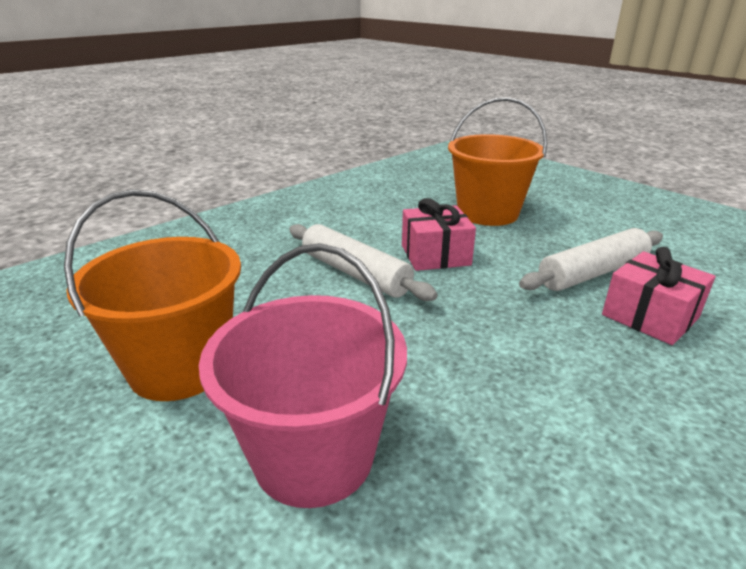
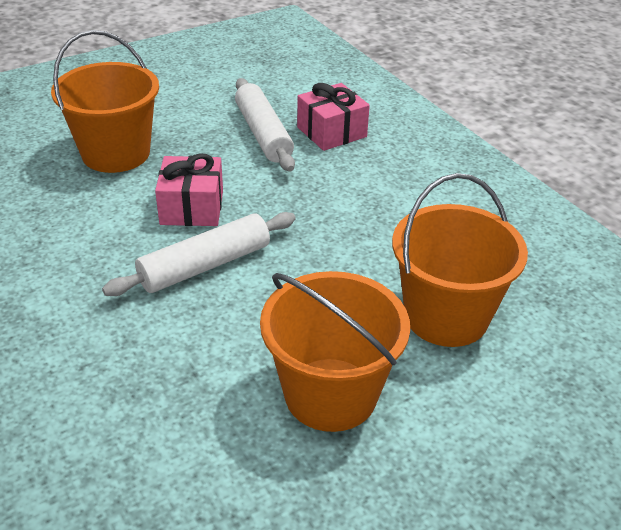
camera: 80 degrees left, 10 degrees up
pink bucket [199,243,407,508] -> orange bucket [392,173,528,347]

